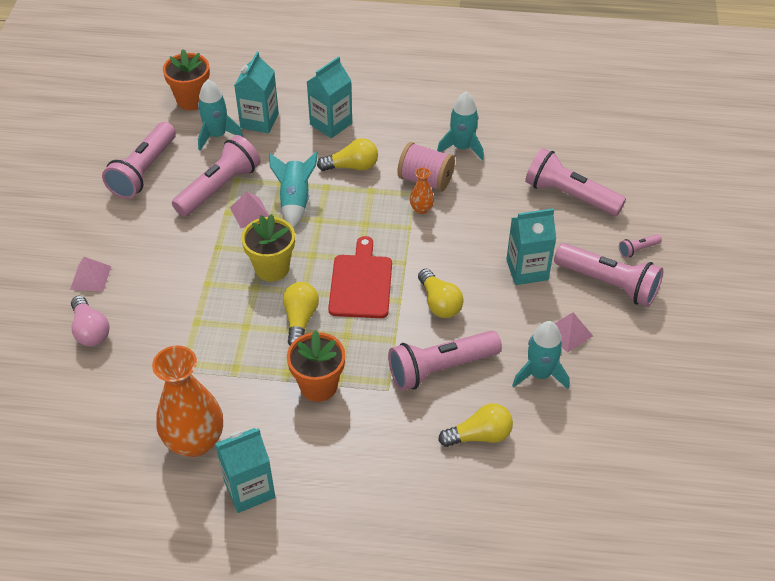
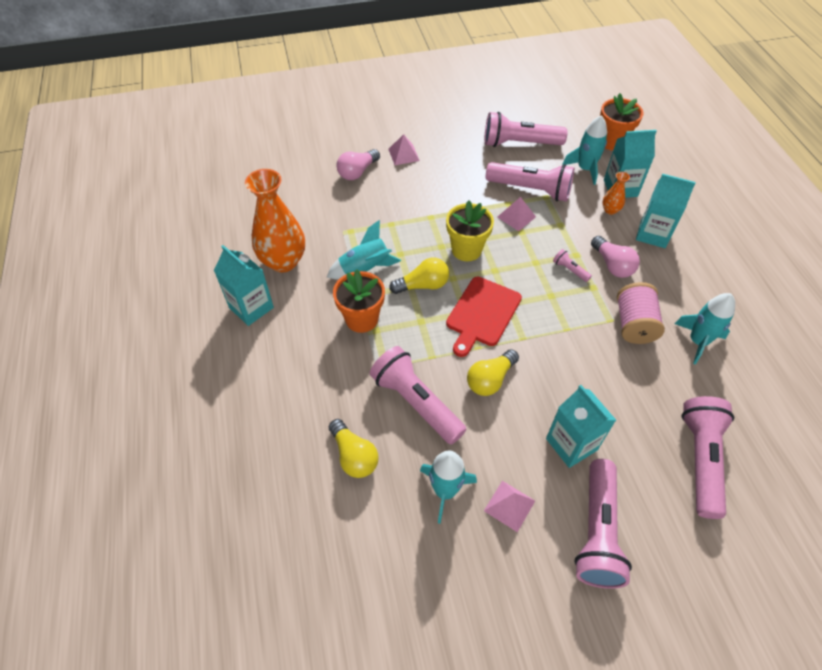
camera: 70 degrees right, 5 degrees up
turquoise rocket [269,151,318,228] -> turquoise rocket moved to [327,220,401,279]
yellow light bulb [317,138,378,171] -> pink light bulb [591,236,640,278]
red cutting board [328,236,392,318] -> red cutting board turned 135 degrees clockwise [446,277,522,357]
orange vase [410,168,434,214] -> orange vase moved to [602,172,630,215]
pink flashlight [619,234,662,258] -> pink flashlight moved to [553,249,592,282]

